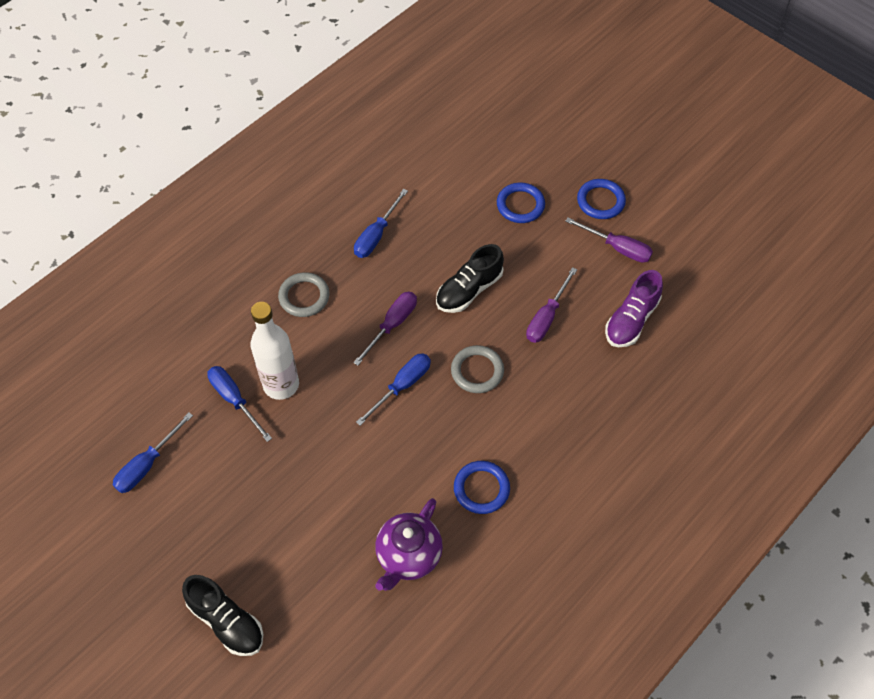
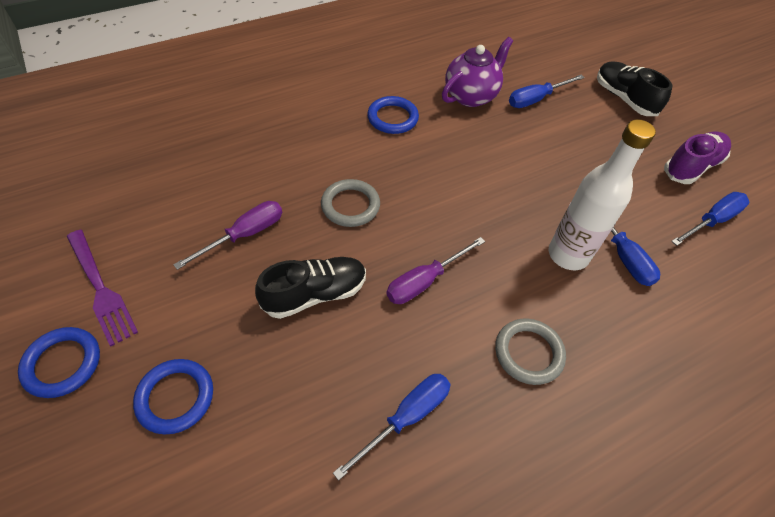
camera: 165 degrees left, 5 degrees down
blue screwdriver [356,353,431,426] -> blue screwdriver moved to [509,74,585,108]
purple screwdriver [565,217,653,263] -> purple fork [67,230,138,346]
purple shoe [605,270,663,347] -> purple shoe moved to [664,131,731,184]

